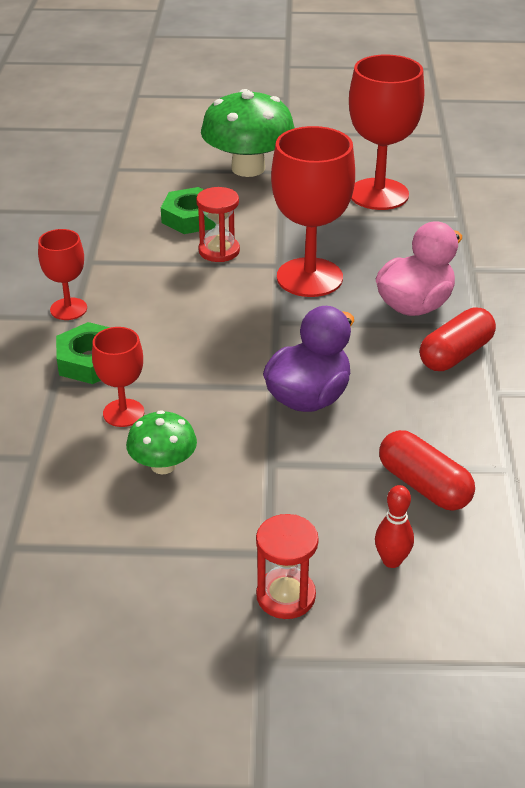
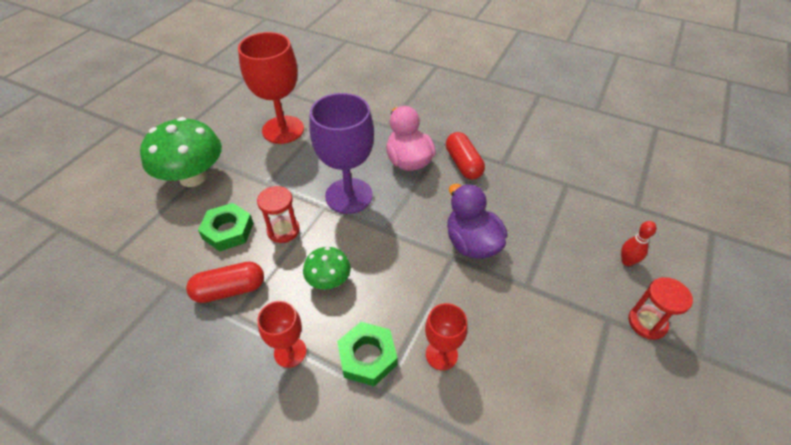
camera: 65 degrees left, 10 degrees up
green mushroom [126,410,197,474] -> green mushroom moved to [303,247,351,290]
red goblet [271,126,355,297] -> purple goblet [309,93,374,214]
red capsule [379,430,475,511] -> red capsule moved to [186,262,264,303]

